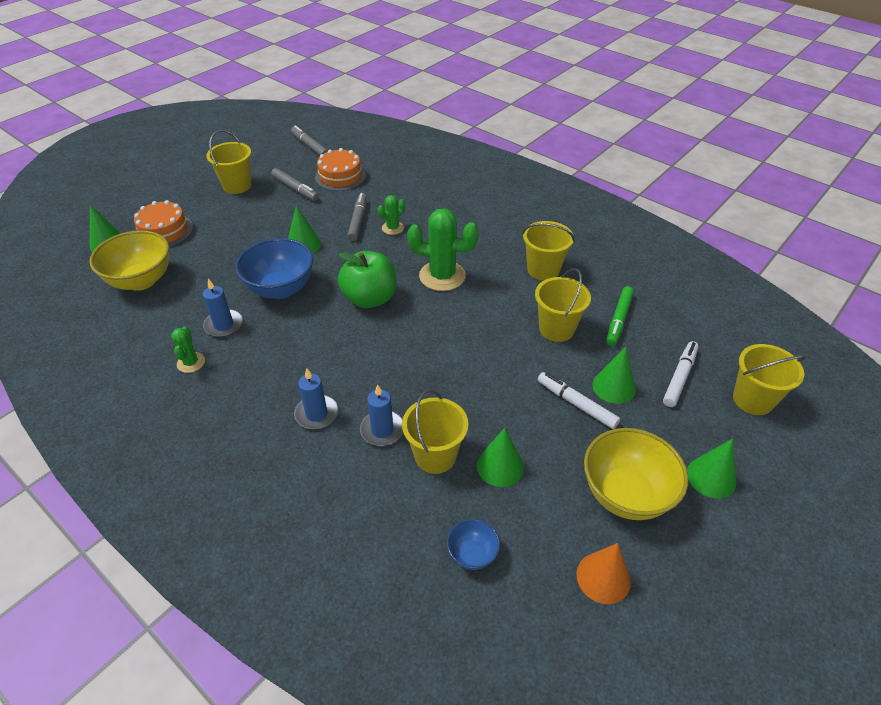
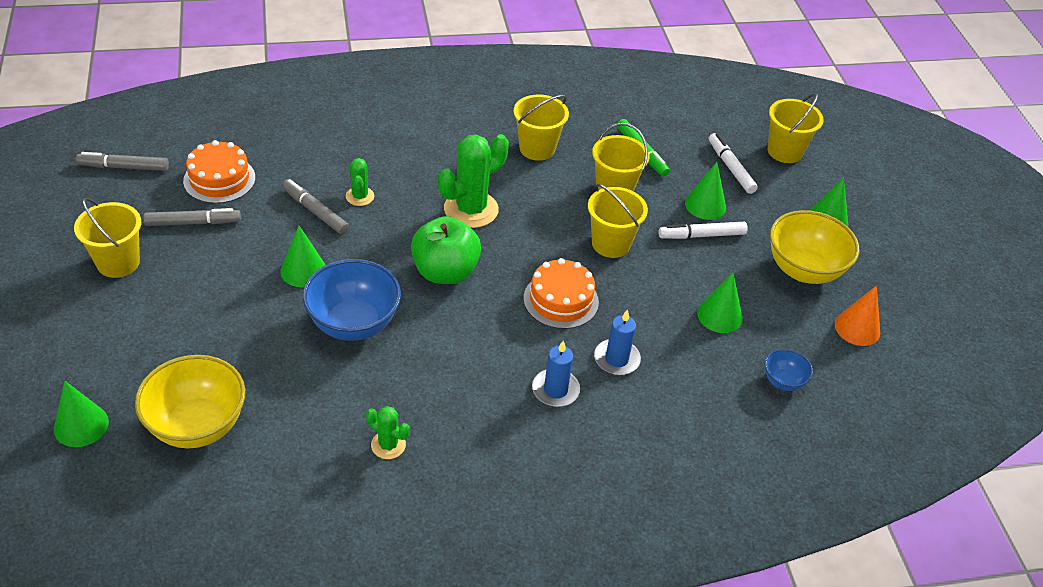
camera: 55 degrees left, 0 degrees up
orange cake [134,200,193,247] -> orange cake moved to [524,258,599,329]
blue candle [203,279,243,337] -> none
yellow bucket [402,389,468,474] -> yellow bucket moved to [588,184,648,258]

